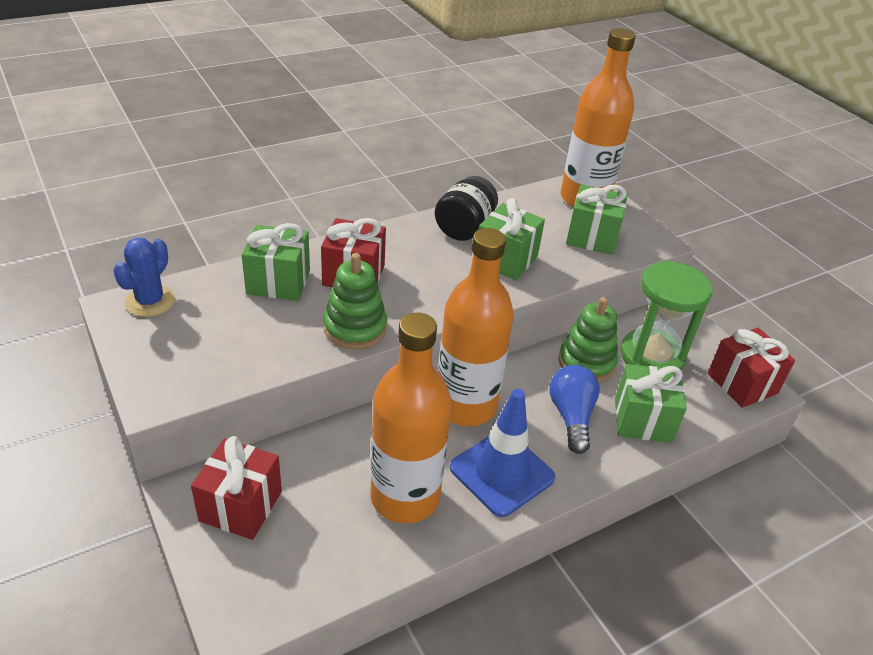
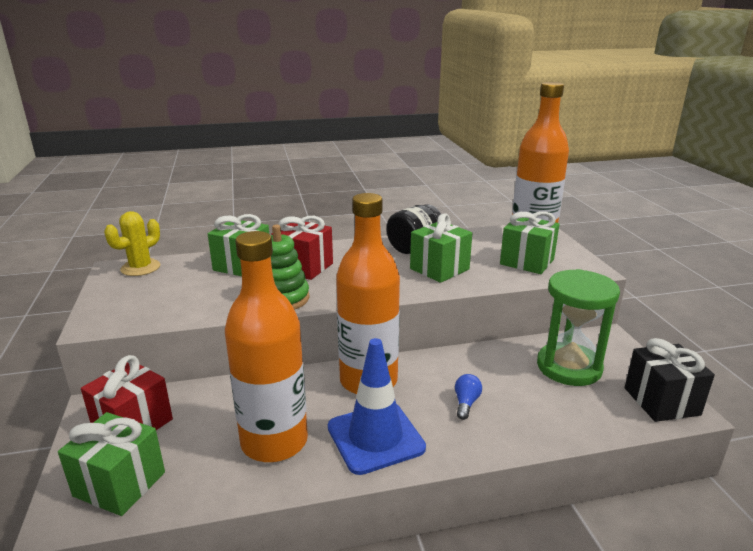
camera: 20 degrees right, 15 degrees down
blue cactus [113,238,175,317] -> yellow cactus [104,211,160,276]
blue light bulb [549,365,600,454] -> blue light bulb [455,374,482,420], size x0.56
green stacking toy [558,297,618,382] -> none
green gift [615,364,687,443] -> green gift moved to [58,412,165,516]
red gift [708,328,795,408] -> black gift [625,338,715,422]

